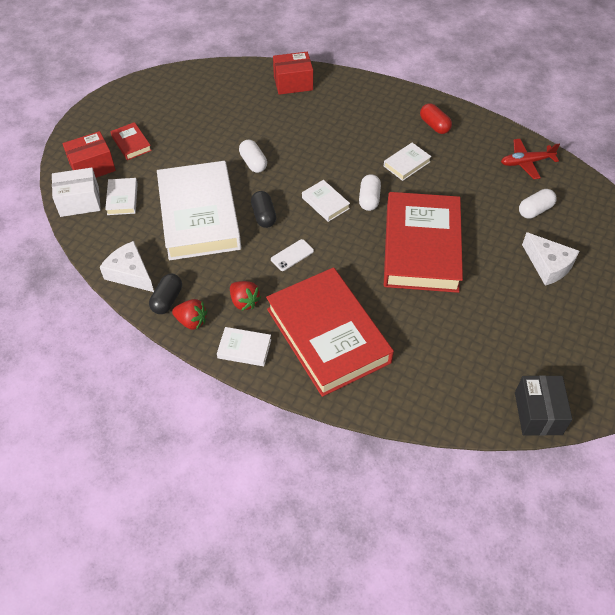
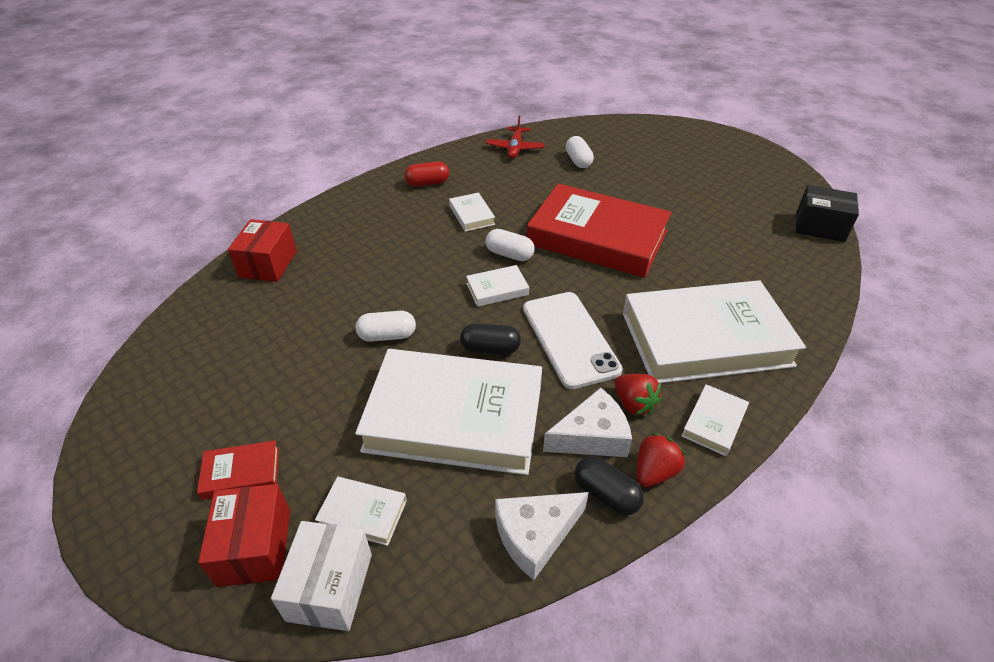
camera: 70 degrees left, 10 degrees down
red strawberry [230,281,261,311] -> red strawberry turned 75 degrees clockwise [615,374,661,415]
red book [266,267,394,397] -> white book [623,280,806,383]
white phone [271,239,314,271] -> white phone [523,292,623,389], size x2.19
white cheese [522,232,579,286] -> white cheese moved to [543,388,632,457]

